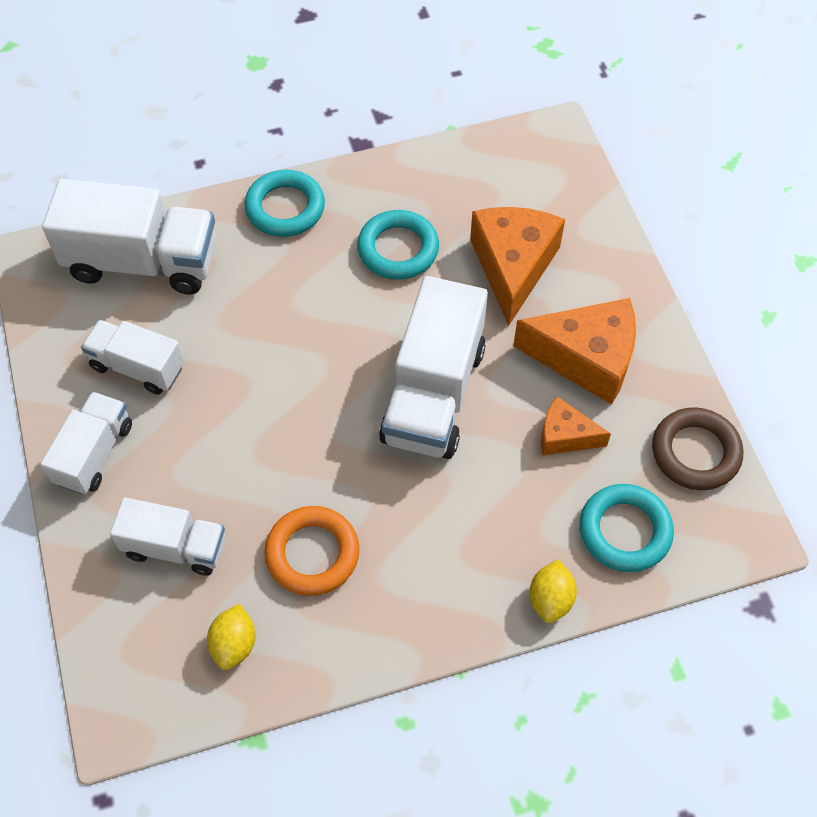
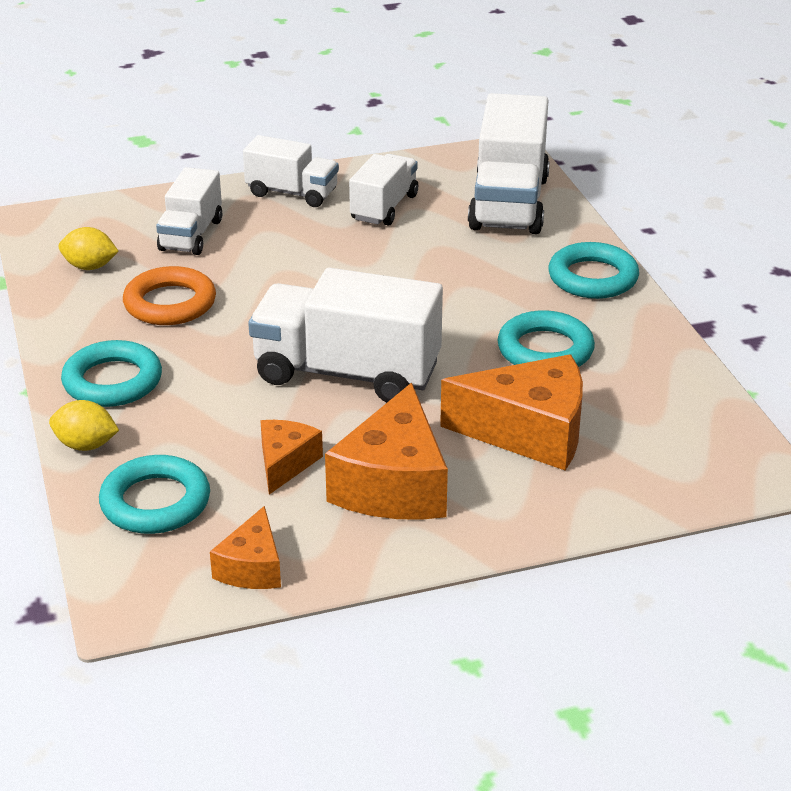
camera: 90 degrees right, 25 degrees down
brown ring [652,407,743,490] -> orange cheese [210,506,281,589]
none -> turquoise ring [61,340,162,407]

